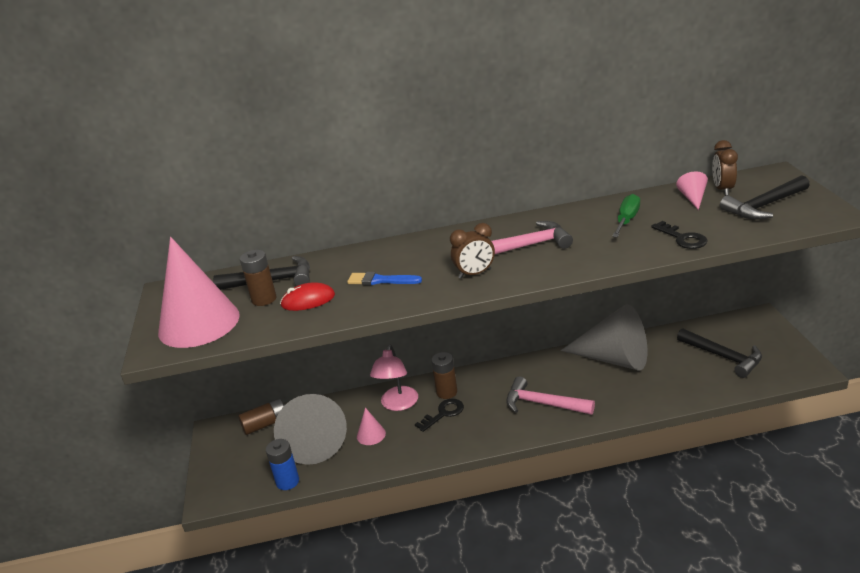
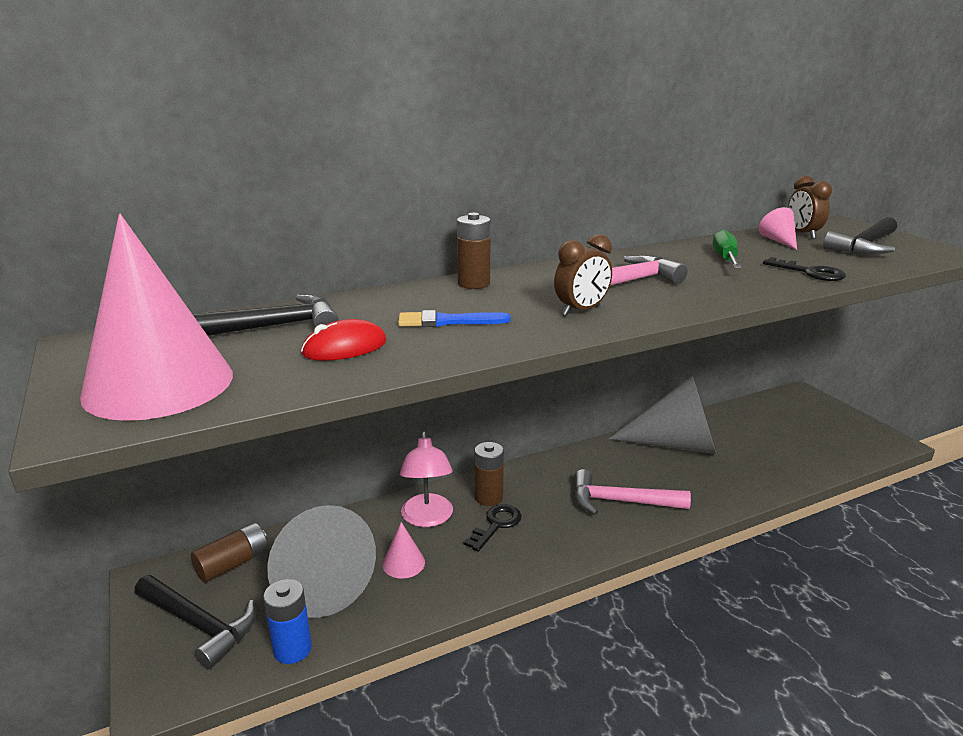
camera: 20 degrees left, 5 degrees down
brown battery [240,250,277,306] -> brown battery moved to [457,213,491,289]
black hammer [677,328,762,378] -> black hammer moved to [134,575,256,669]

